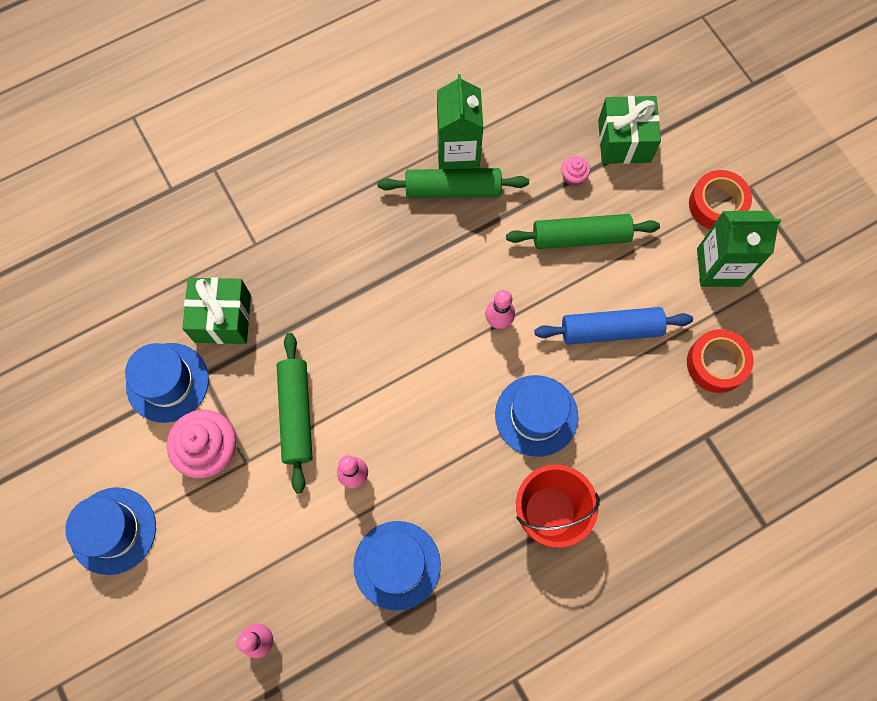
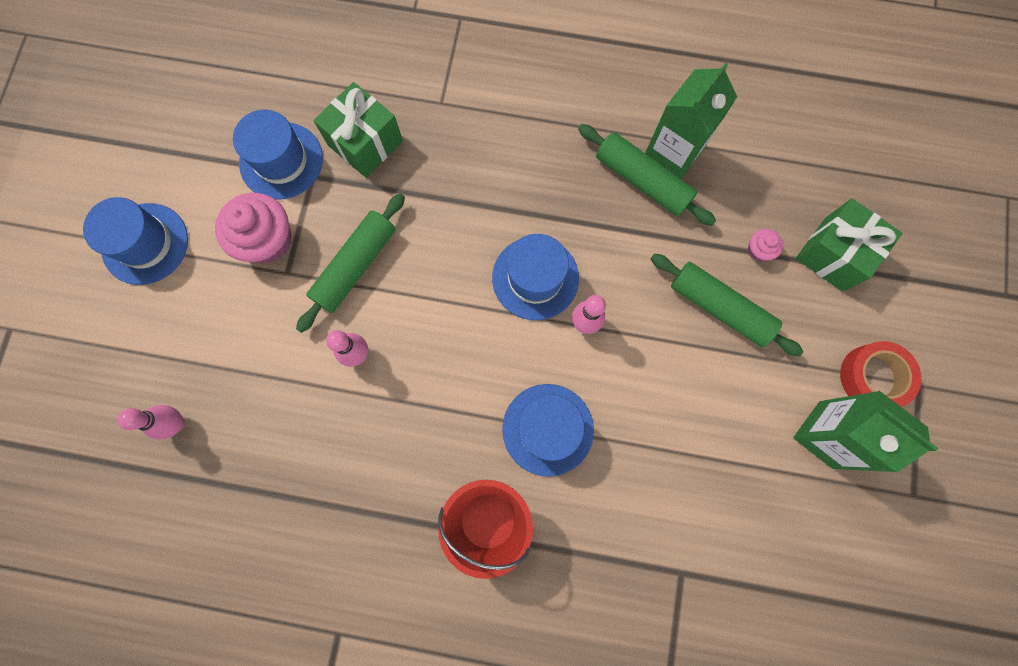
camera: 40 degrees right, 5 degrees up
blue hat [353,521,441,611] -> blue hat moved to [492,234,579,320]
blue rolling pin [534,307,693,345] -> none
red tape [687,329,753,393] -> none

